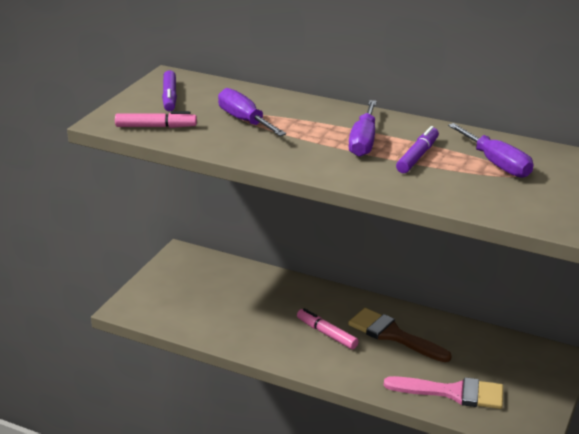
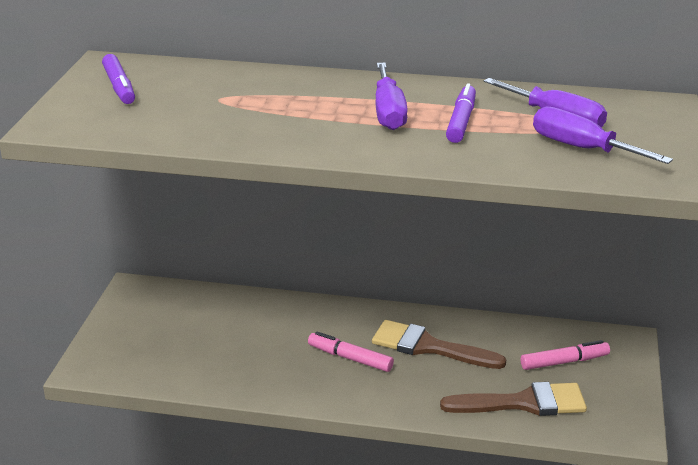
camera: 15 degrees left, 0 degrees up
pink marker [115,111,197,128] -> pink marker moved to [521,340,610,370]
purple screwdriver [218,88,286,136] -> purple screwdriver moved to [533,107,673,164]
pink brush [384,376,503,409] -> brown brush [440,382,587,416]

